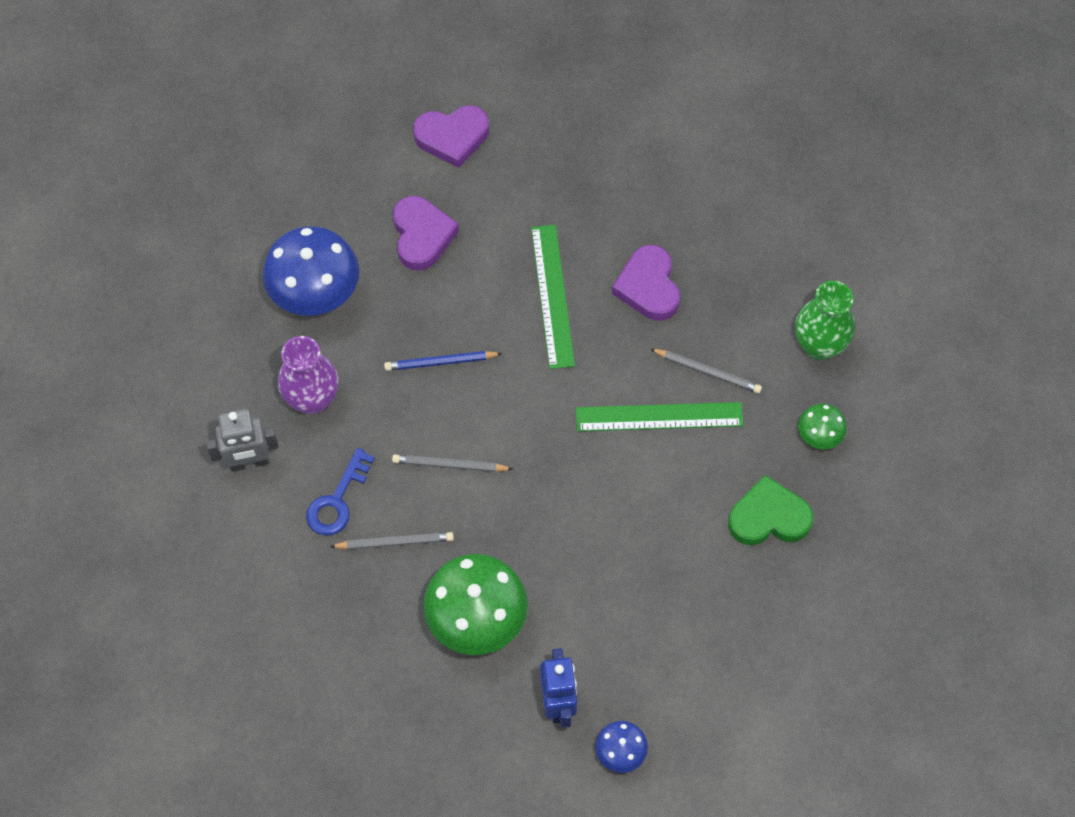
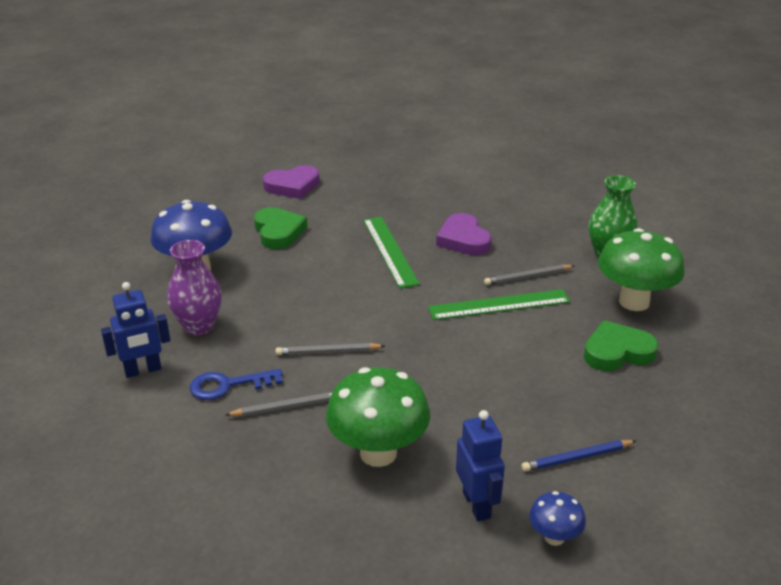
camera: 10 degrees left, 30 degrees down
grey robot [206,409,279,472] -> blue robot [101,282,170,378]
blue key [306,448,375,536] -> blue key turned 60 degrees clockwise [190,369,283,400]
blue pencil [384,351,502,371] -> blue pencil moved to [521,440,636,472]
purple heart [393,196,459,270] -> green heart [254,207,307,249]
grey pencil [650,349,762,394] -> grey pencil turned 150 degrees clockwise [484,265,574,285]
green mushroom [798,404,847,449] -> green mushroom [598,228,685,311], size x2.03

